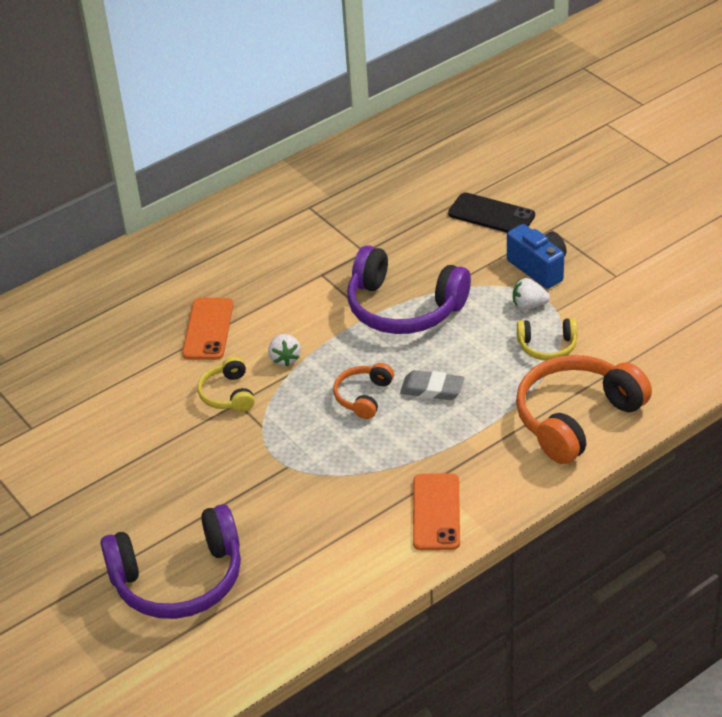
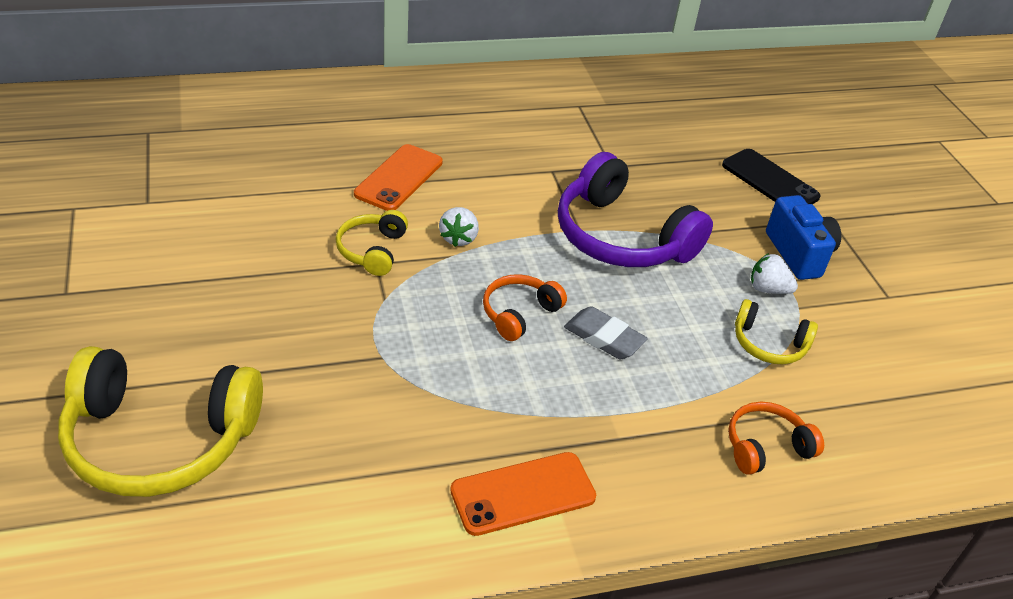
camera: 15 degrees right, 0 degrees up
purple headphones [100,504,241,619] -> yellow headphones [58,346,263,497]
orange phone [413,473,460,550] -> orange phone turned 45 degrees clockwise [450,452,596,536]
orange headphones [516,355,652,464] -> orange headphones [728,402,824,475], size x0.50

